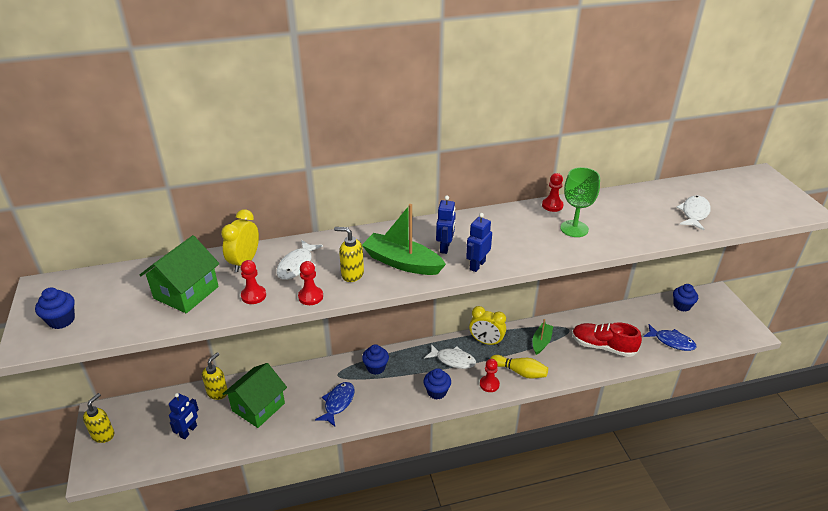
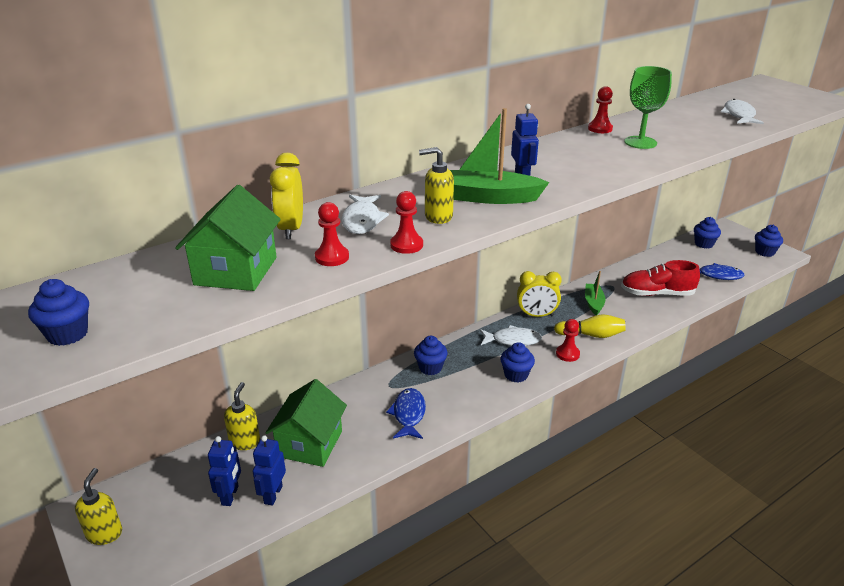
camera: 20 degrees left, 5 degrees down
blue robot [466,213,492,272] -> blue robot moved to [253,435,286,506]
none -> blue cupcake [755,225,783,257]

